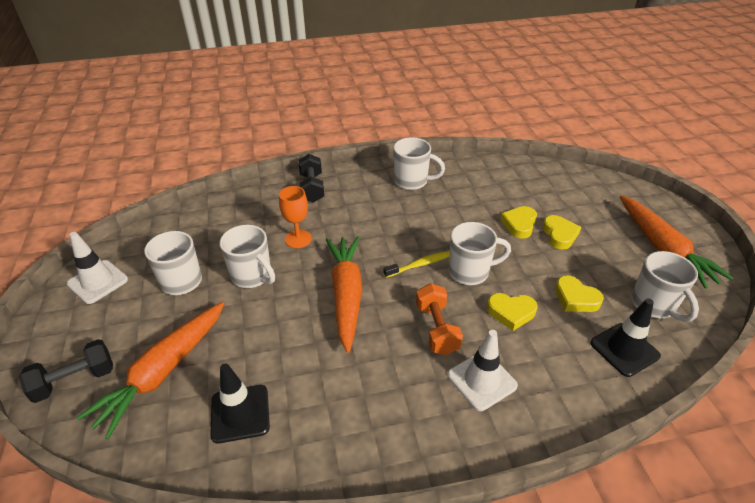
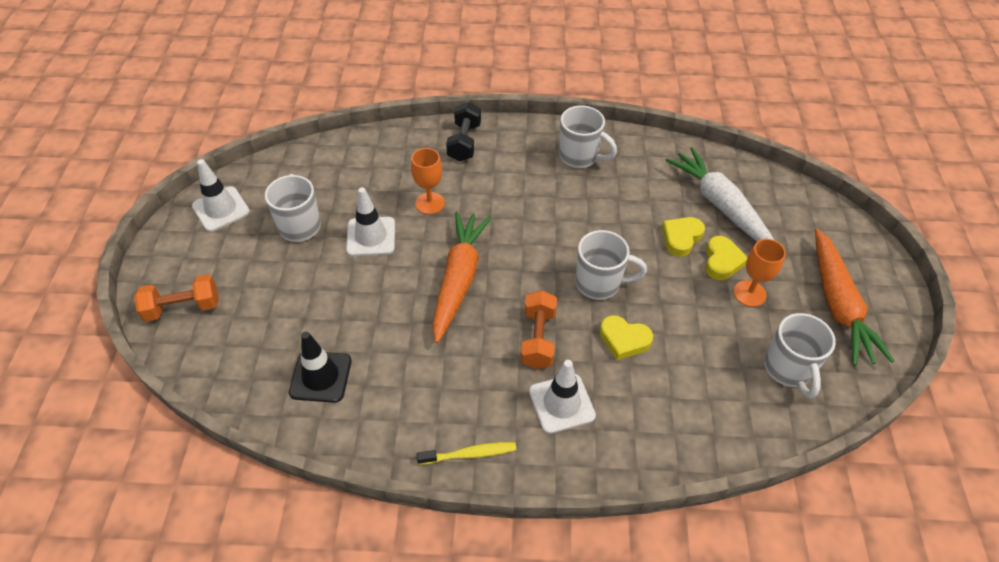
camera: 15 degrees right, 10 degrees up
black dumbbell [19,339,113,403] -> orange dumbbell [134,274,219,322]
orange carrot [76,302,224,439] -> none
white mug [220,225,275,288] -> white traffic cone [346,187,395,256]
yellow toothbrush [383,251,450,278] -> yellow toothbrush moved to [417,442,516,465]
yellow heart [555,275,604,312] -> none
black traffic cone [590,298,661,377] -> none
none -> white carrot [666,147,774,241]
none -> orange goblet [734,239,786,307]

